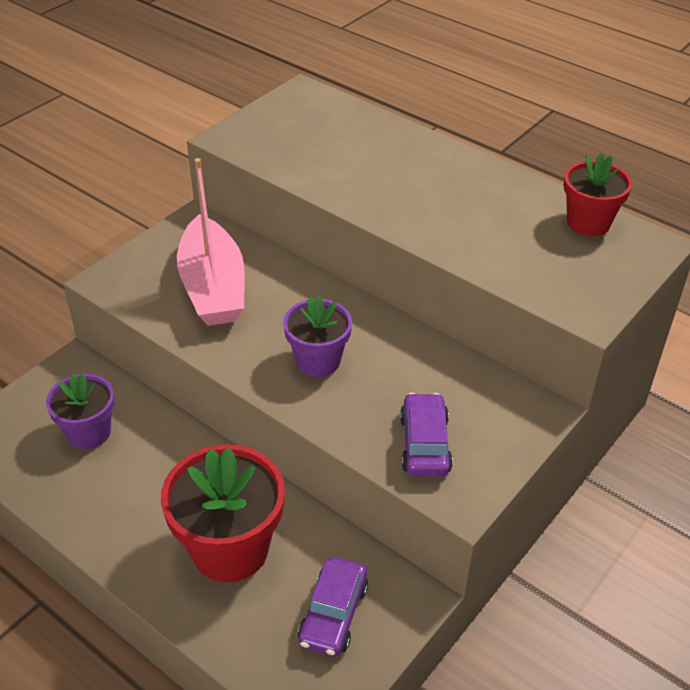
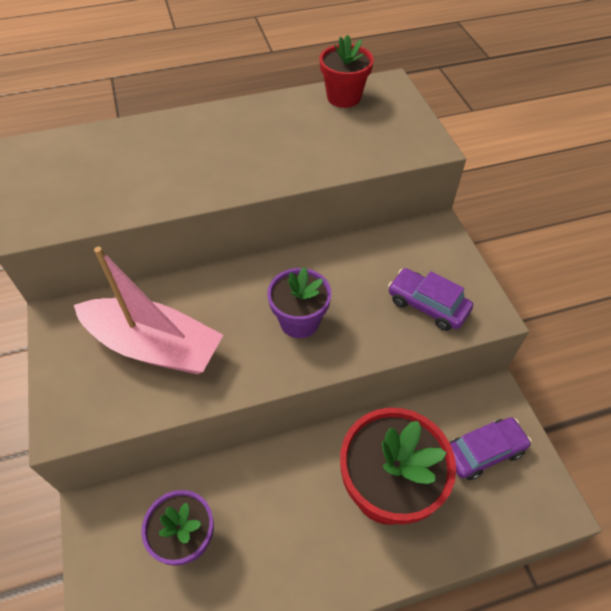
camera: 55 degrees left, 10 degrees up
purple car [298,557,368,657] -> purple car turned 75 degrees counterclockwise [450,417,532,480]

